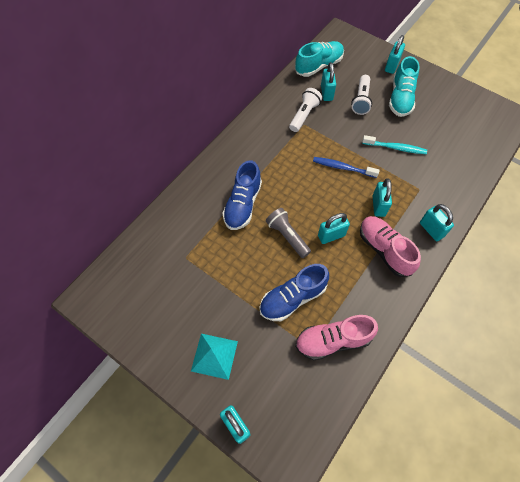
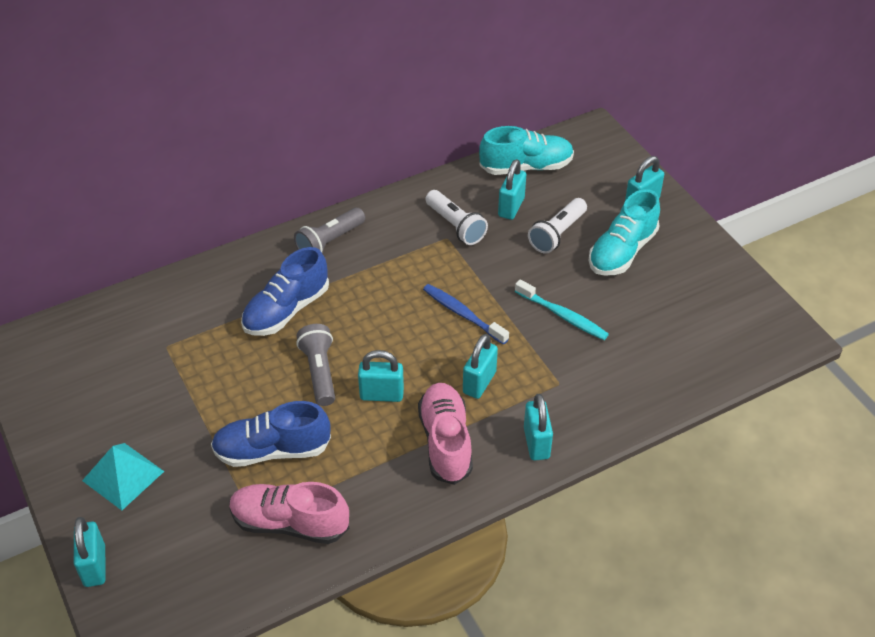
camera: 25 degrees right, 15 degrees down
white flashlight [289,88,322,132] -> white flashlight turned 90 degrees clockwise [425,190,488,245]
none -> grey flashlight [294,208,365,252]

